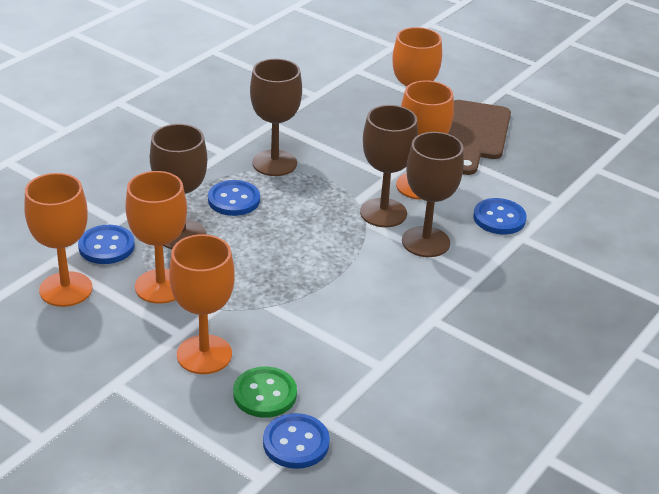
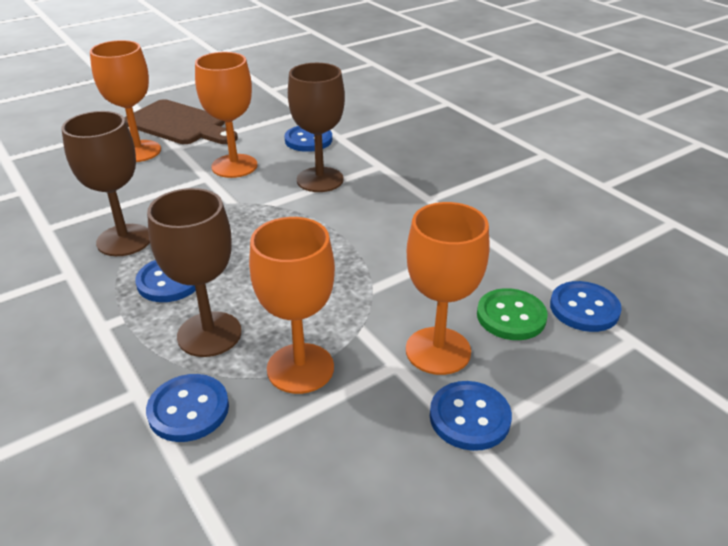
camera: 70 degrees left, 0 degrees up
orange goblet [24,173,92,307] -> none
brown goblet [360,105,418,227] -> none
none -> blue button [430,381,512,451]

